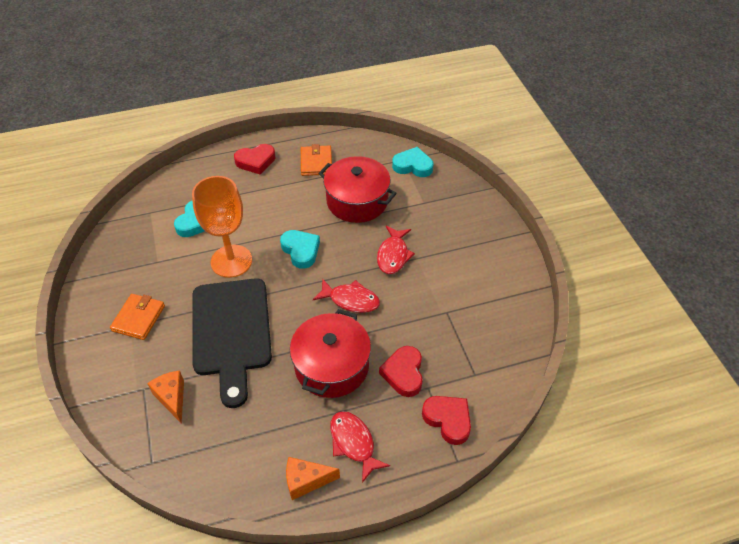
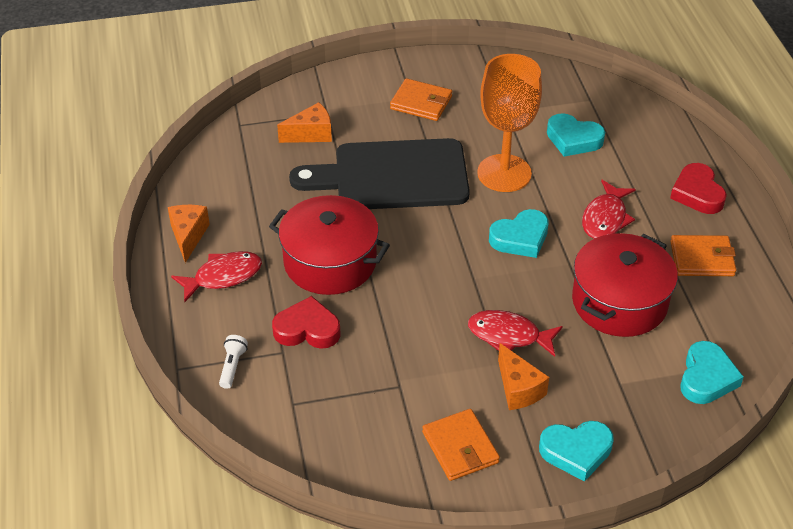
camera: 95 degrees right, 5 degrees down
red fish [313,279,380,313] -> red fish moved to [582,180,636,239]
red heart [422,396,471,445] -> white flashlight [219,335,248,389]
none -> orange wallet [422,409,500,481]
none -> orange cheese [498,343,549,410]
none -> turquoise heart [539,421,614,482]

